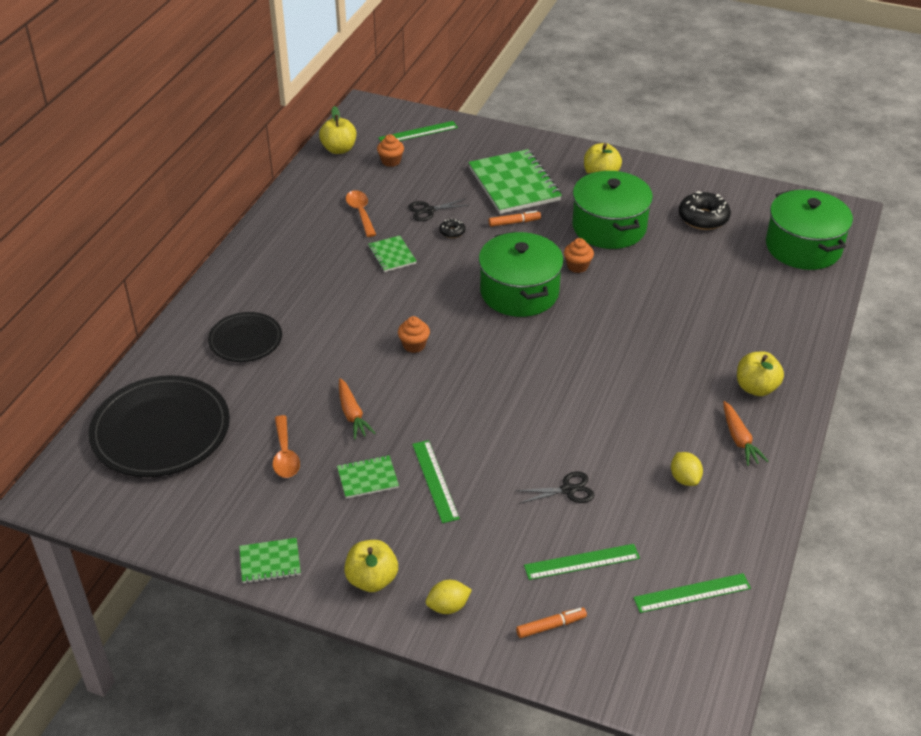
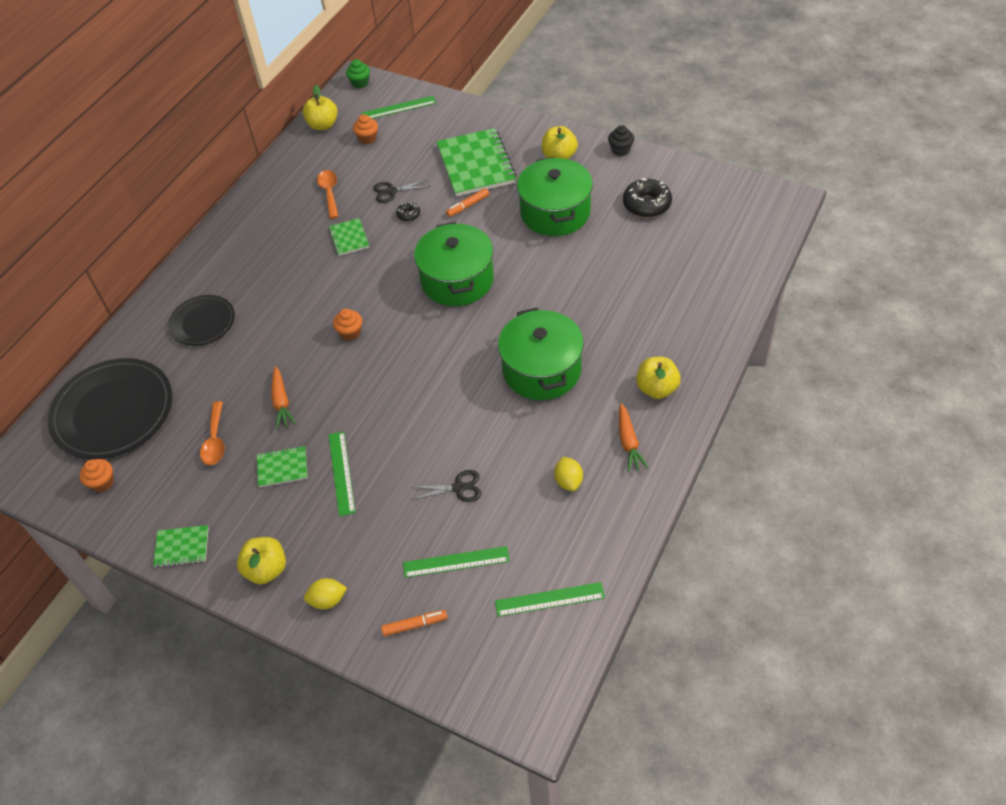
camera: 10 degrees right, 10 degrees up
orange marker [489,211,541,227] -> orange marker turned 150 degrees clockwise [446,188,489,217]
orange cupcake [564,238,594,273] -> orange cupcake moved to [79,459,114,492]
green pot [766,190,853,270] -> green pot moved to [498,307,584,400]
none -> green cupcake [346,59,370,88]
none -> black cupcake [608,125,634,156]

